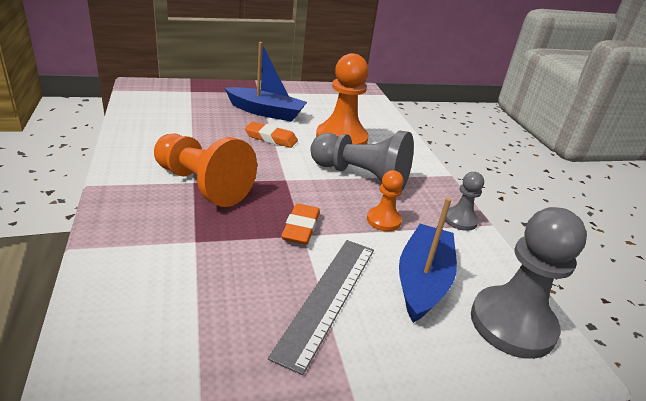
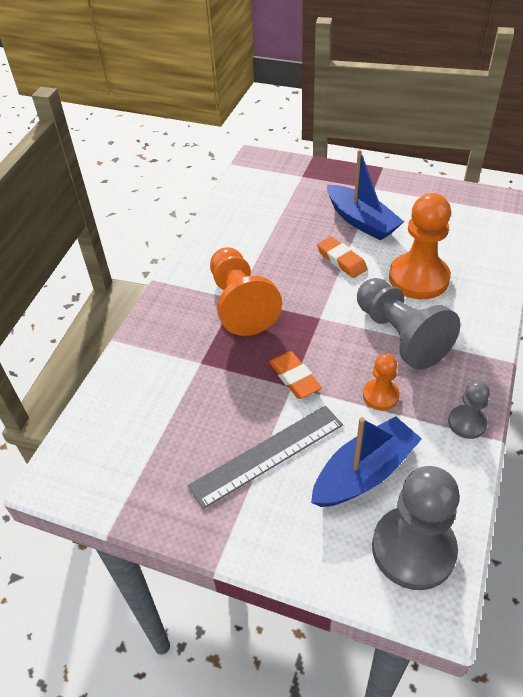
camera: 40 degrees right, 15 degrees up
orange eraser [281,203,320,245] -> orange eraser turned 75 degrees counterclockwise [269,351,322,399]

